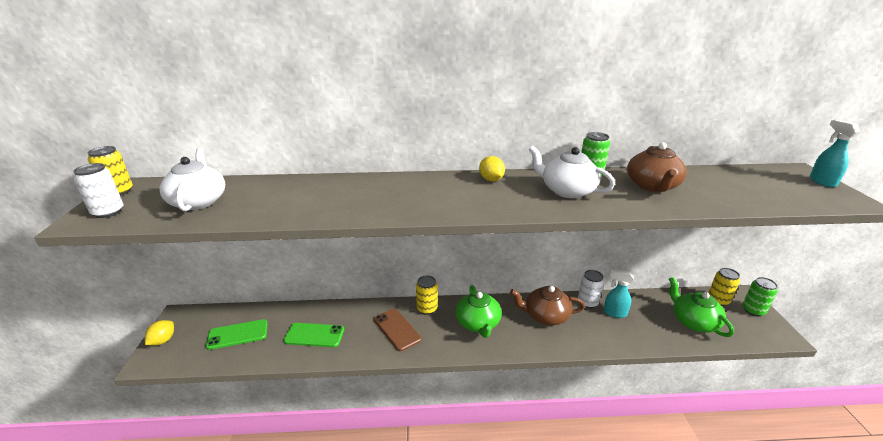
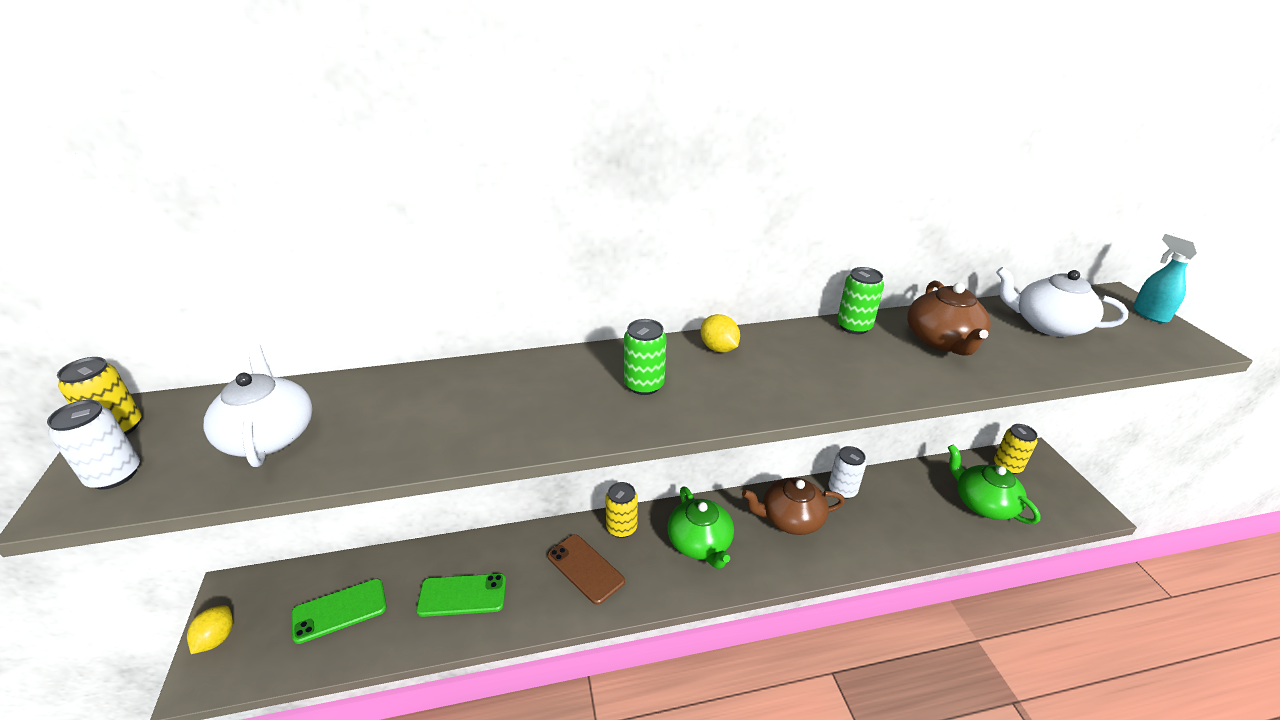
camera: 10 degrees left, 5 degrees up
white teapot [529,146,615,198] -> white teapot moved to [996,267,1129,337]
turquoise spray bottle [603,270,634,318] -> none
green can [742,277,778,316] -> green can moved to [624,319,667,395]

